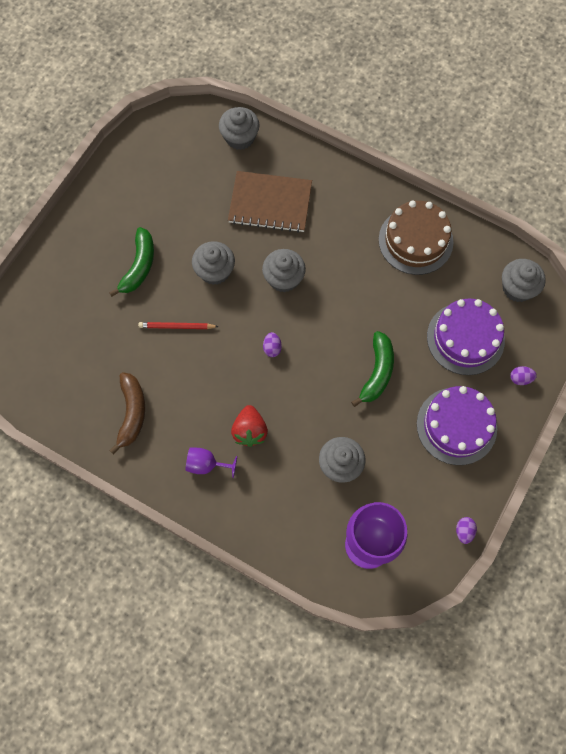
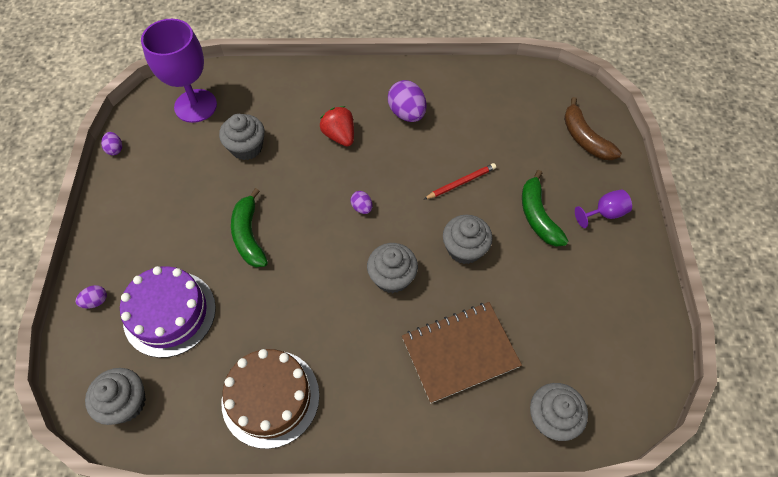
camera: 150 degrees right, 10 degrees down
brown banana [109,372,145,455] -> brown banana moved to [564,97,622,160]
purple goblet [186,448,237,478] -> purple goblet moved to [575,189,632,228]
purple cake [417,386,497,465] -> none
none -> purple egg [388,80,426,122]

